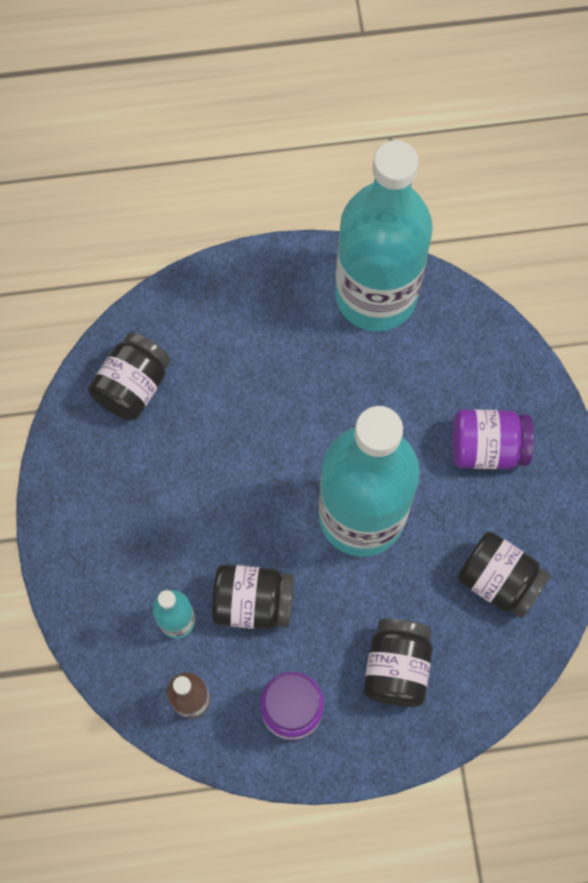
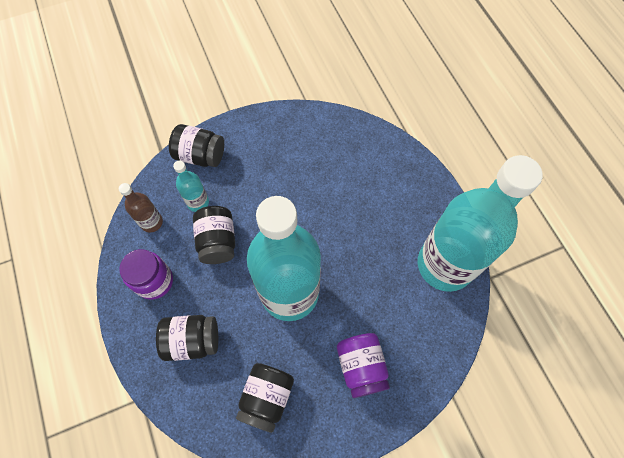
camera: 75 degrees right, 5 degrees down
black jar [88,333,170,421] -> black jar moved to [169,124,224,167]

